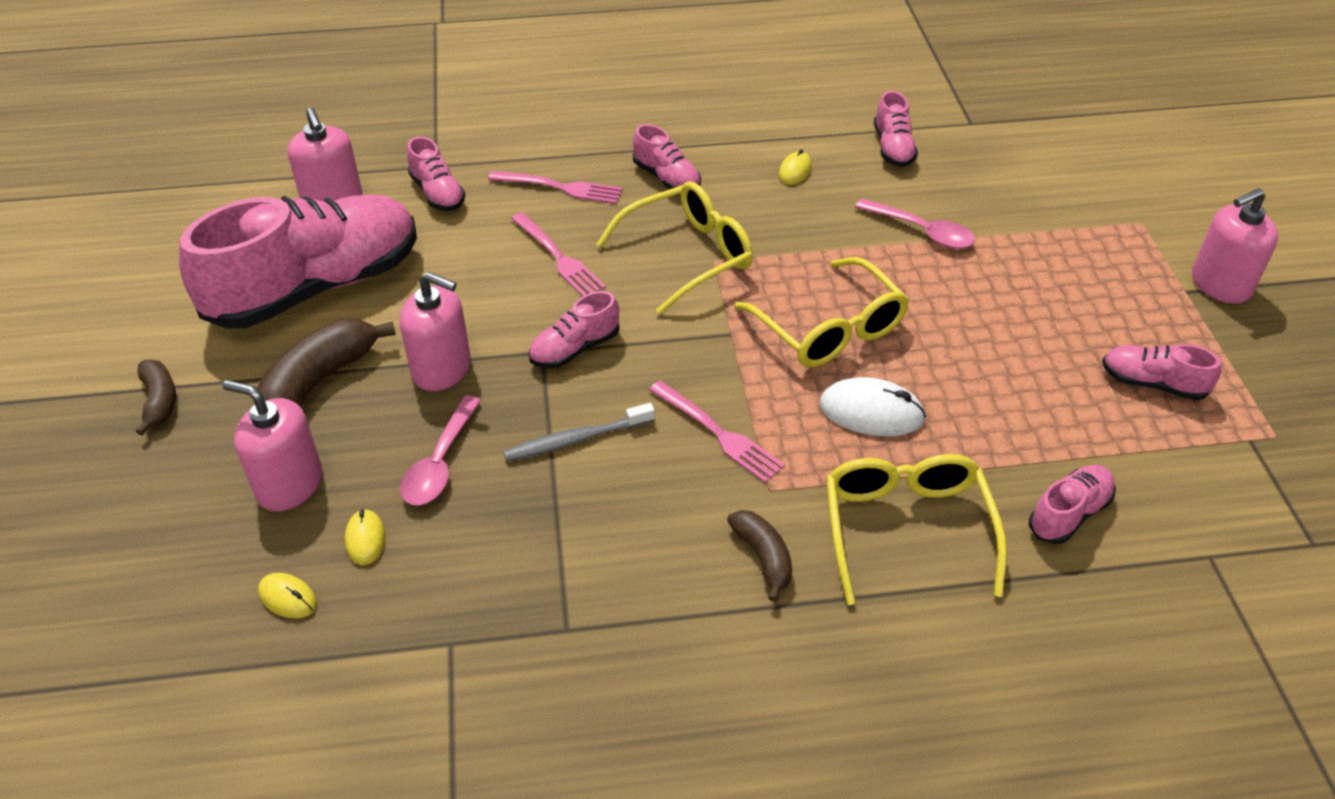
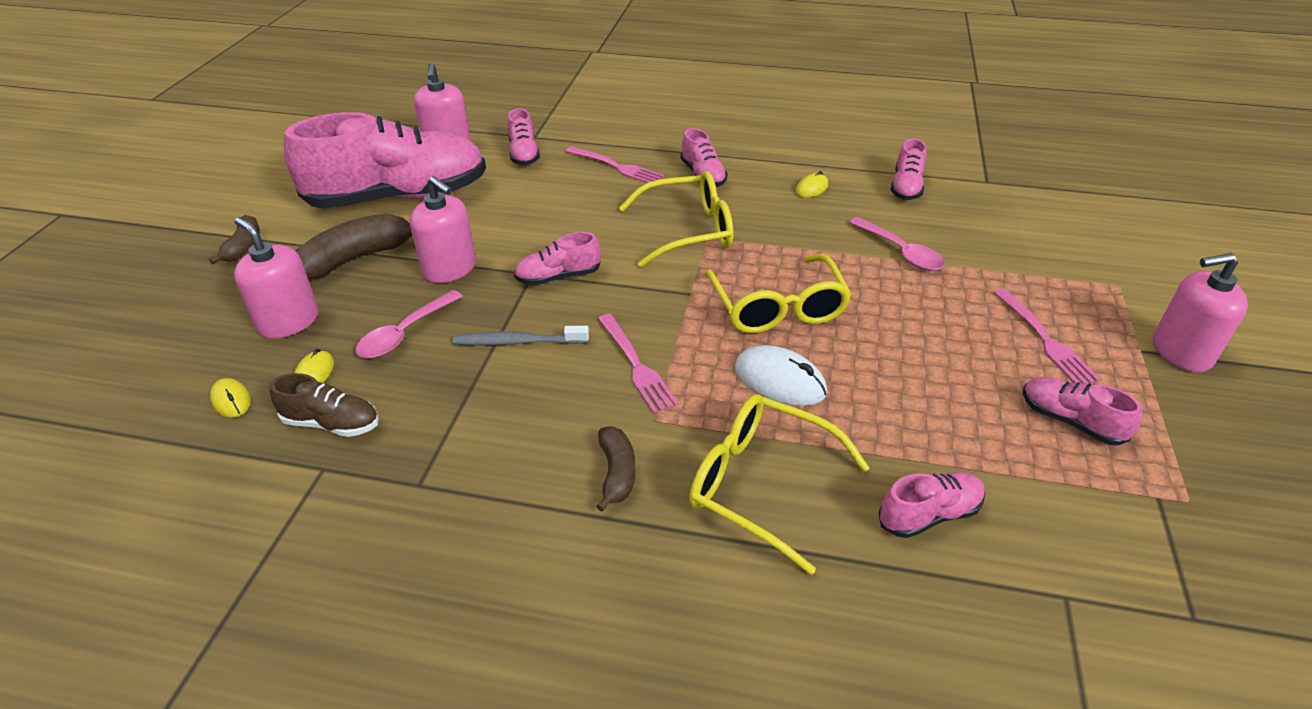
camera: 20 degrees right, 5 degrees down
pink fork [511,212,606,297] -> pink fork moved to [994,289,1100,384]
yellow glasses [826,454,1007,605] -> yellow glasses turned 75 degrees counterclockwise [689,394,869,575]
none -> brown shoe [270,373,379,437]

